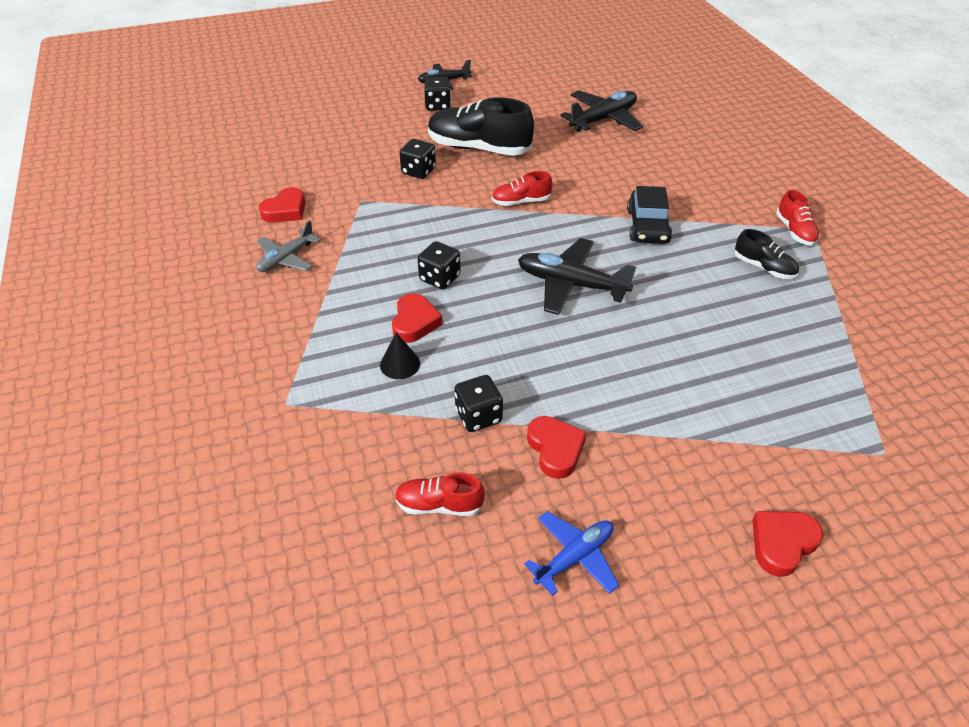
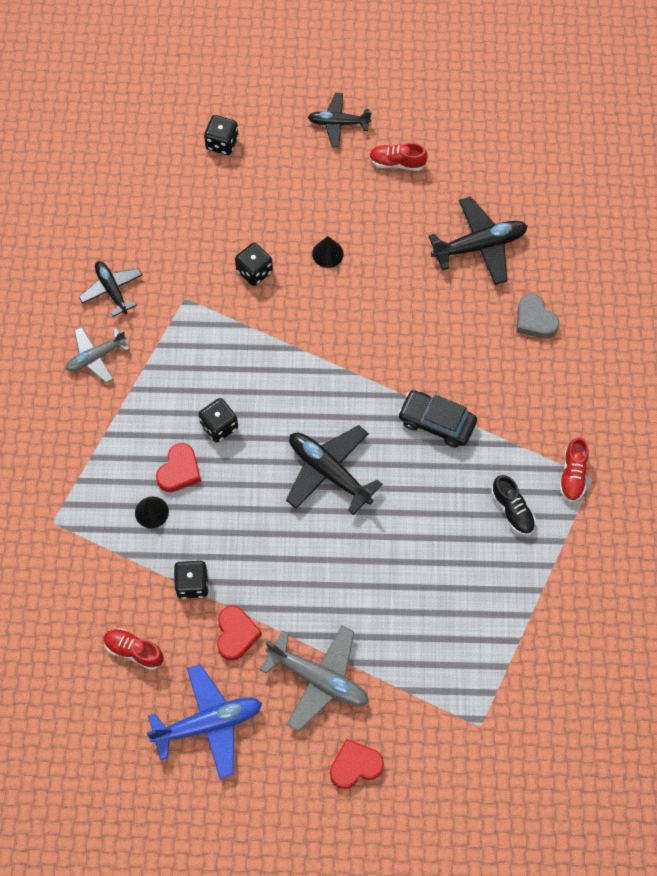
camera: 20 degrees right, 20 degrees up
red heart [259,187,306,223] -> black plane [79,261,143,317]
black dice [424,77,451,111] -> black dice moved to [204,115,238,155]
black shoe [428,97,534,156] -> black cone [312,236,344,268]
red shoe [492,171,552,206] -> red shoe moved to [369,143,427,171]
blue plane [524,511,619,596] -> blue plane [147,664,262,779], size x1.55
black car [627,186,672,244] -> black car turned 90 degrees clockwise [398,390,477,448]
none -> grey plane [260,625,369,731]
none -> grey heart [516,294,559,338]

